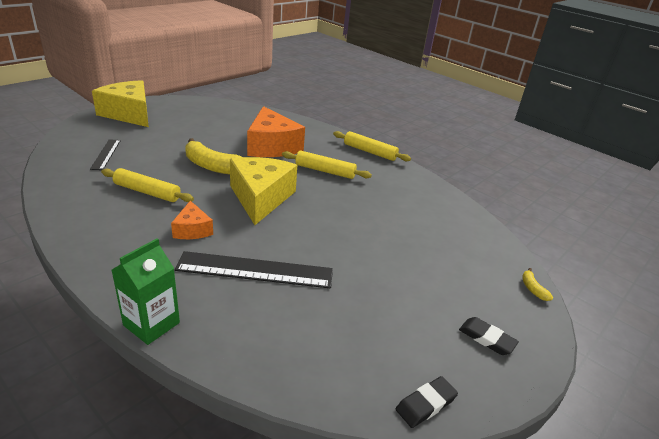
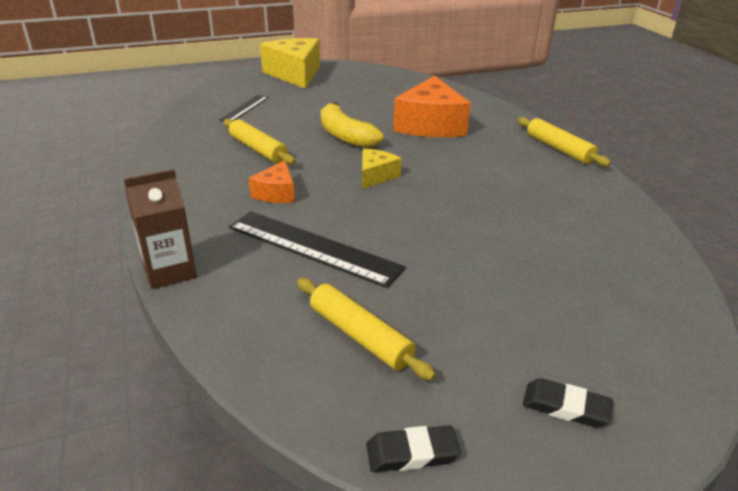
camera: 30 degrees right, 0 degrees up
green carton [112,238,180,345] -> brown carton [124,169,197,289]
yellow cheese [230,157,297,225] -> yellow cheese [362,149,402,189], size x0.51
yellow rolling pin [282,151,372,179] -> yellow rolling pin moved to [297,278,436,381]
black eraser [459,317,519,355] -> black eraser turned 45 degrees counterclockwise [523,378,613,428]
yellow banana [522,268,553,301] -> none

